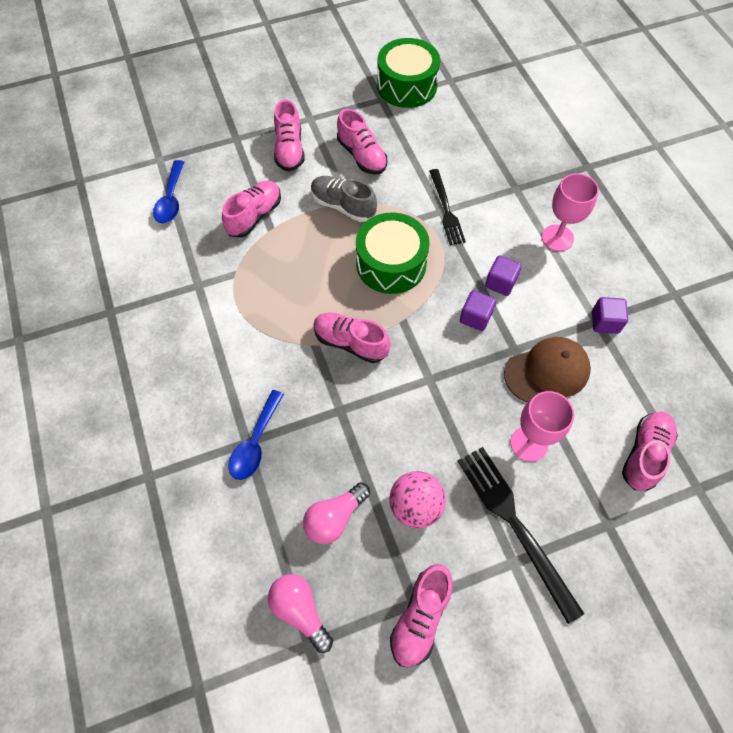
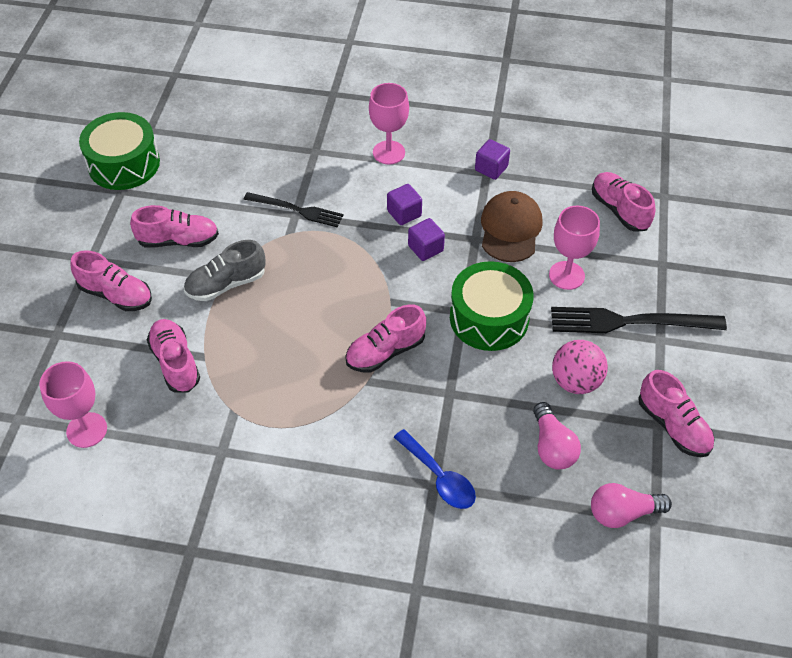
camera: 60 degrees left, 10 degrees down
blue spoon [153,160,184,223] -> pink goblet [39,361,107,448]
green drum [356,212,430,294] -> green drum moved to [450,261,534,351]

